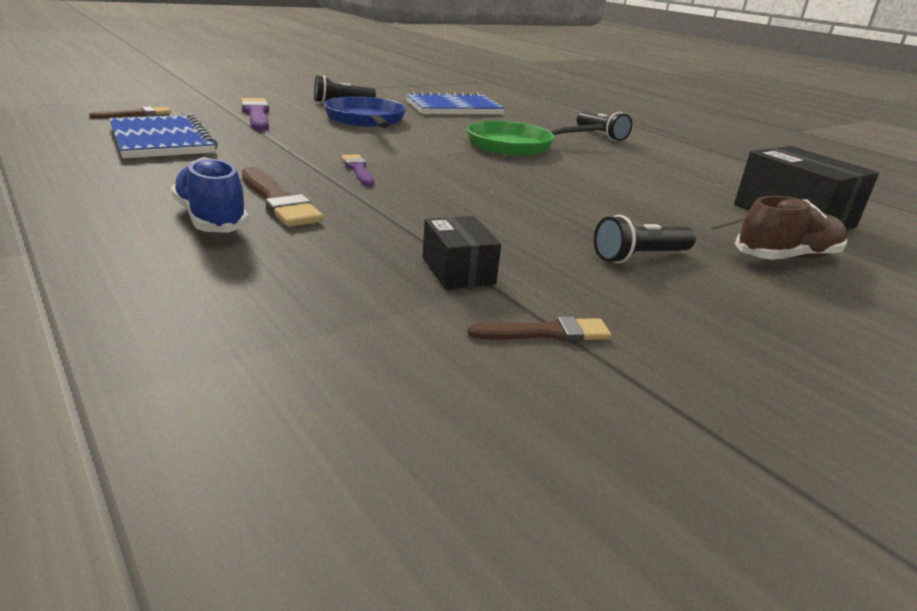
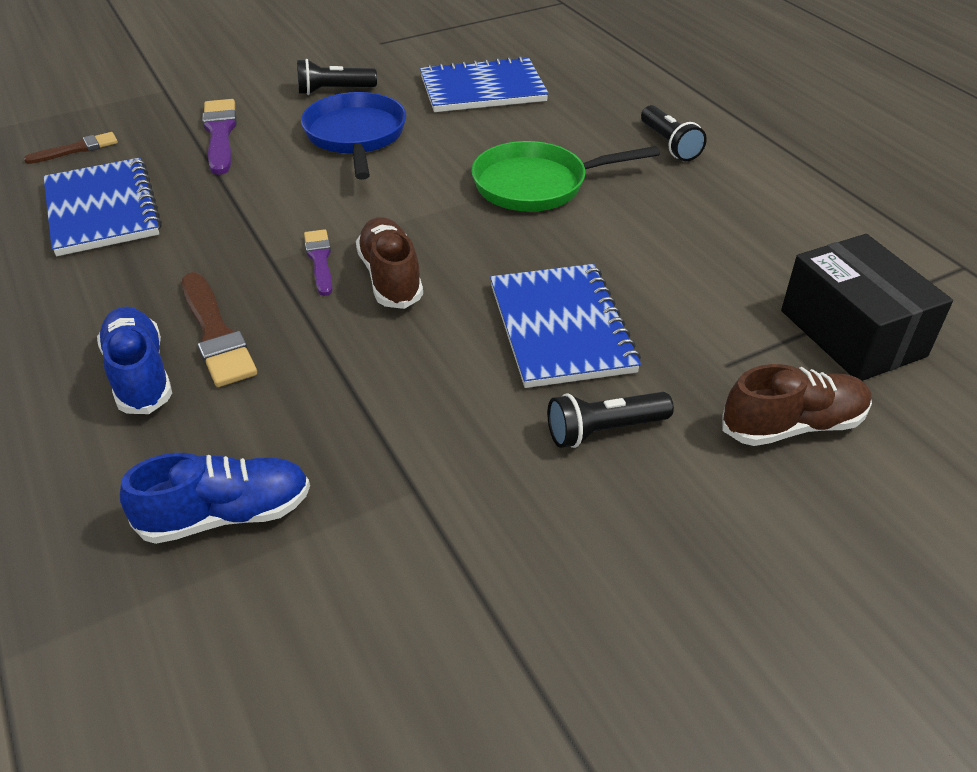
camera: 10 degrees right, 15 degrees up
black box [423,216,501,289] -> none
brown brush [467,317,611,342] -> none
none -> blue shoe [120,453,310,544]
none -> brown shoe [356,217,423,309]
none -> blue notebook [490,264,641,388]

